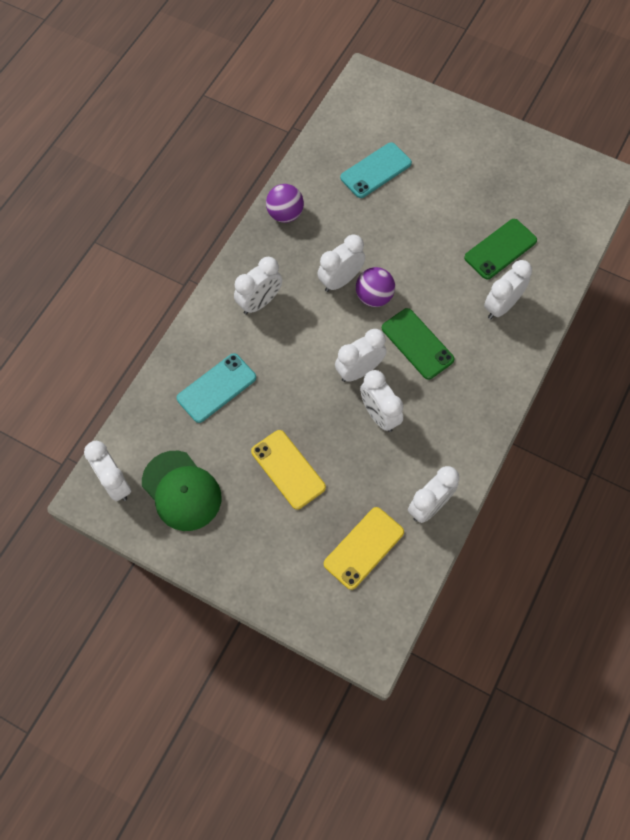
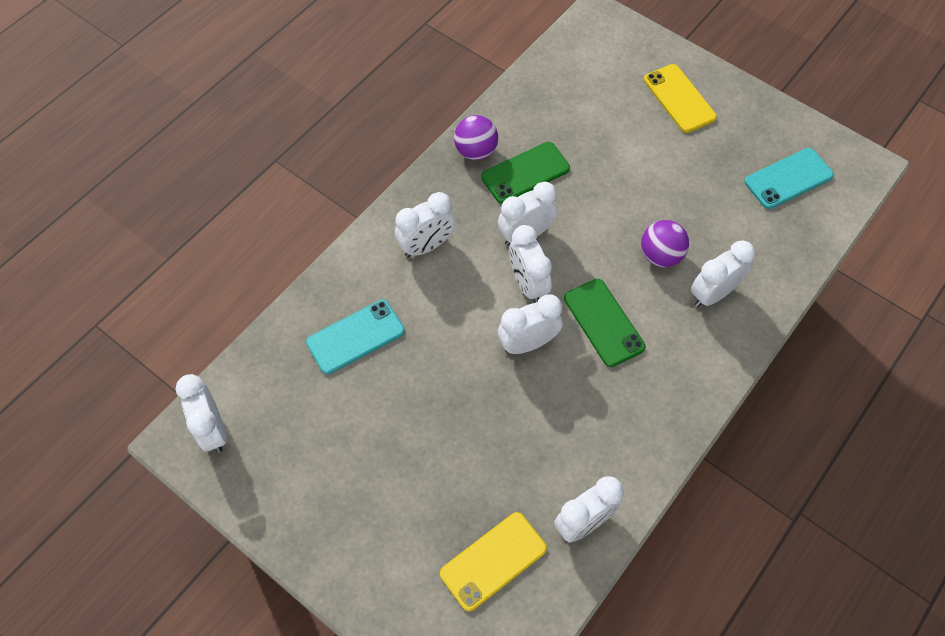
camera: 10 degrees right, 5 degrees down
green cap [142,451,221,531] -> none
yellow phone [251,430,326,510] -> yellow phone moved to [644,64,717,133]
turquoise phone [340,142,412,198] -> turquoise phone moved to [744,148,834,209]
purple ball [356,267,395,307] -> purple ball moved to [641,220,689,267]
white clock [360,370,403,432] -> white clock moved to [509,225,552,303]
green phone [464,219,537,279] -> green phone moved to [481,142,570,203]

